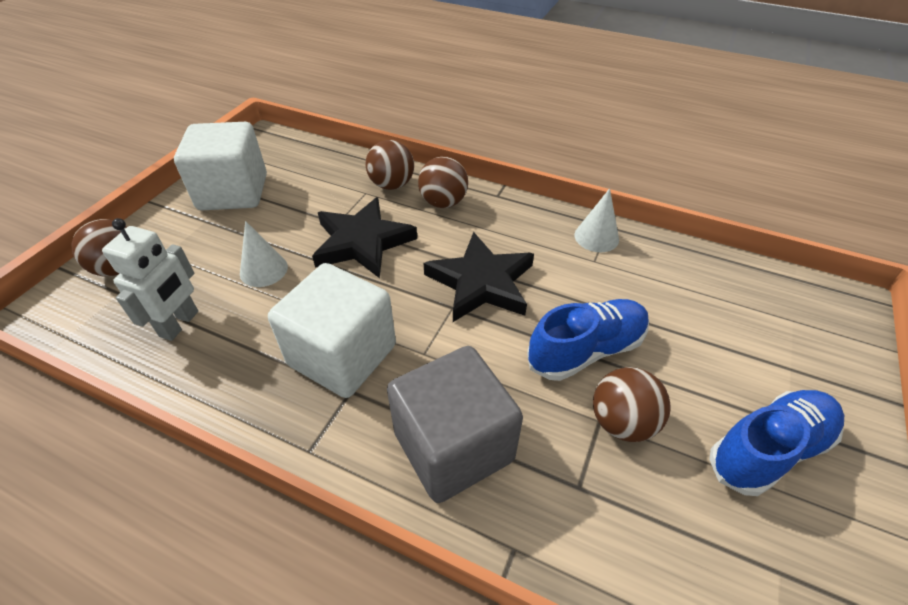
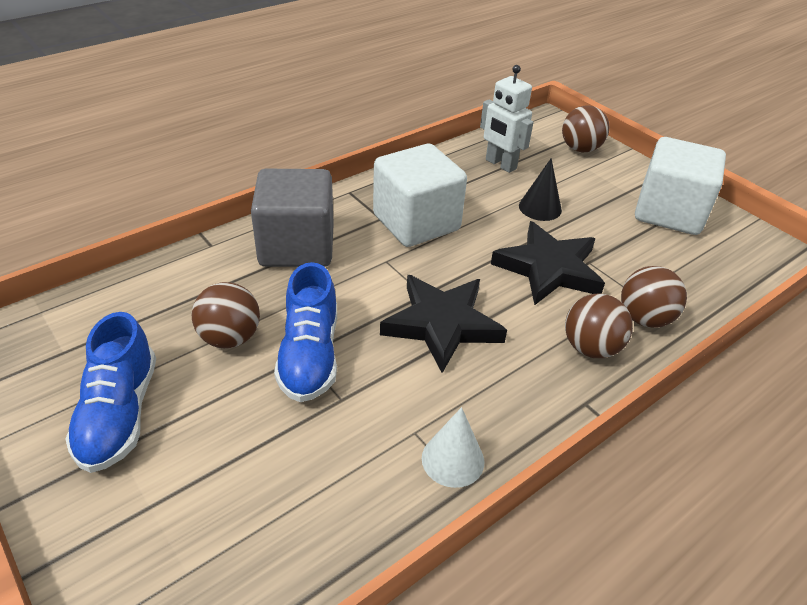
camera: 115 degrees right, 5 degrees down
white cone [240,221,288,287] -> black cone [519,158,562,221]

